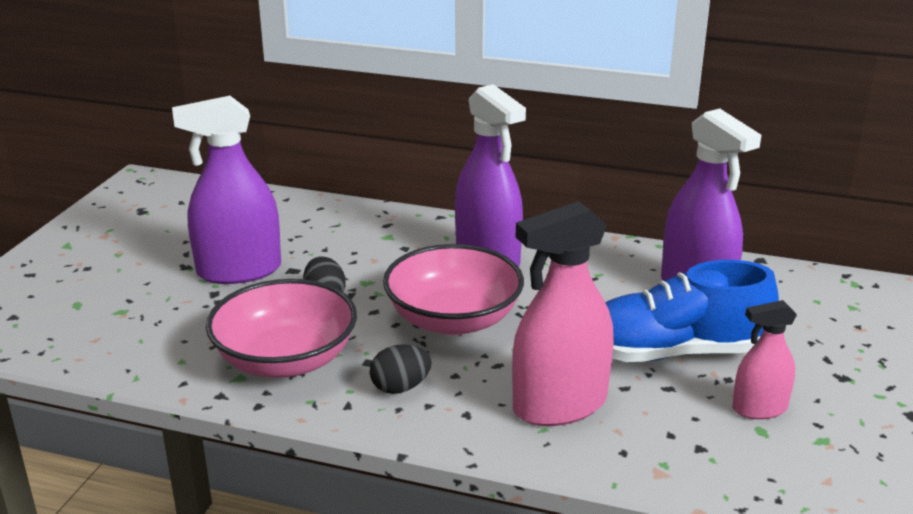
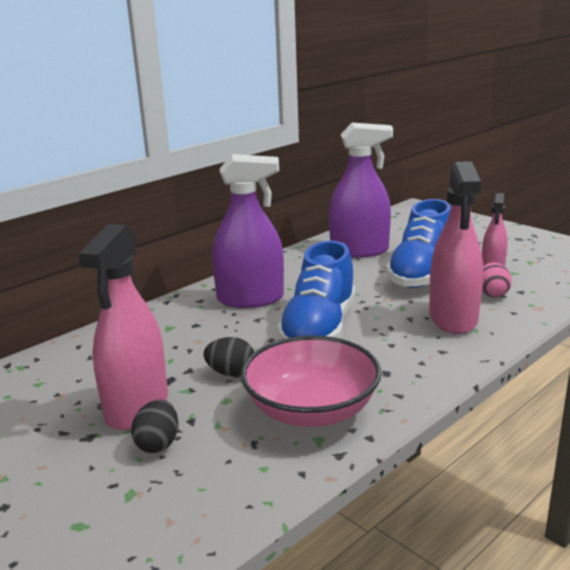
camera: 60 degrees left, 5 degrees down
purple spray bottle [172,96,281,284] -> pink spray bottle [78,224,168,430]
black egg [370,344,432,394] -> black egg moved to [131,400,179,453]
pink bowl [383,244,524,335] -> blue shoe [277,241,355,340]
none -> pink egg [482,262,512,297]

